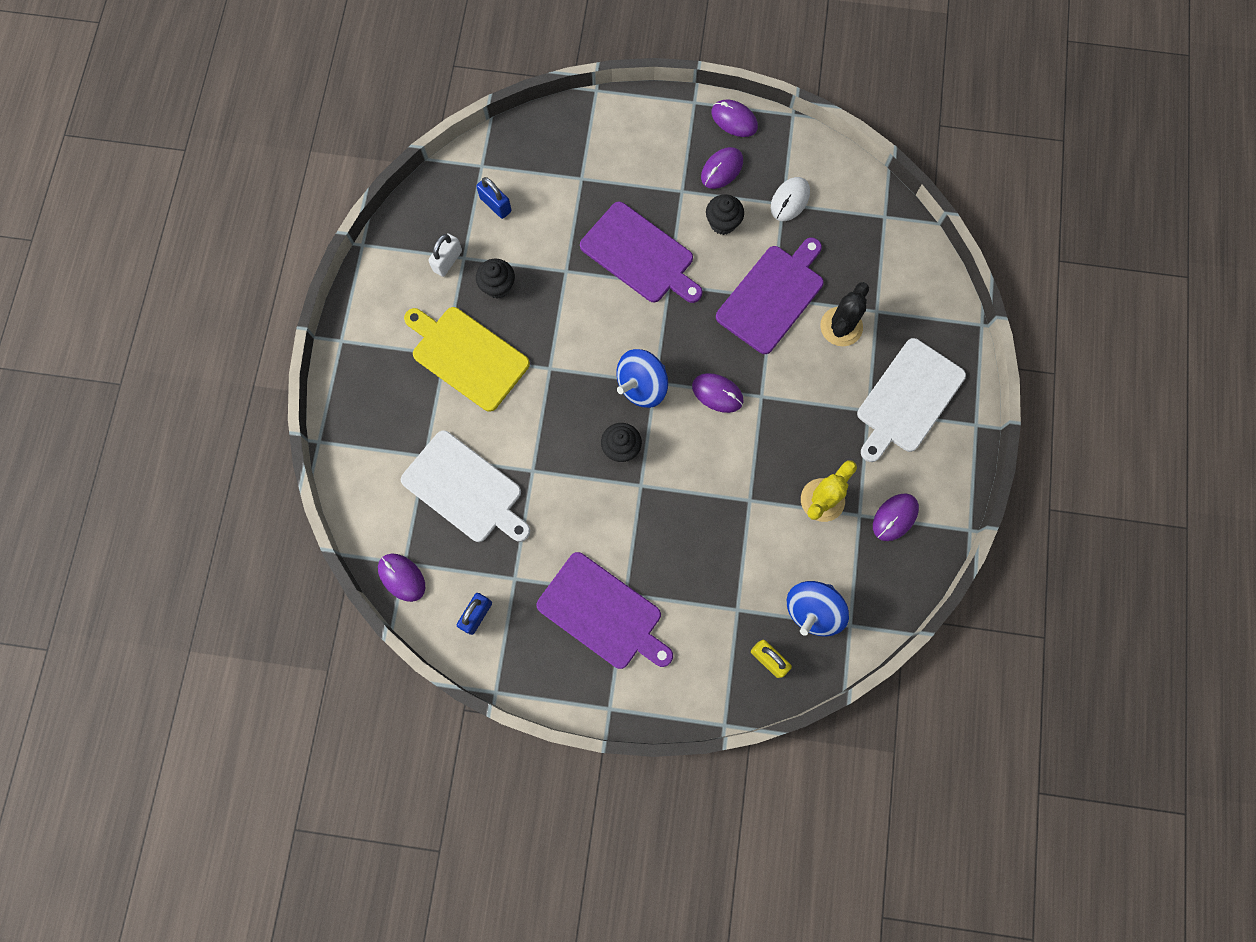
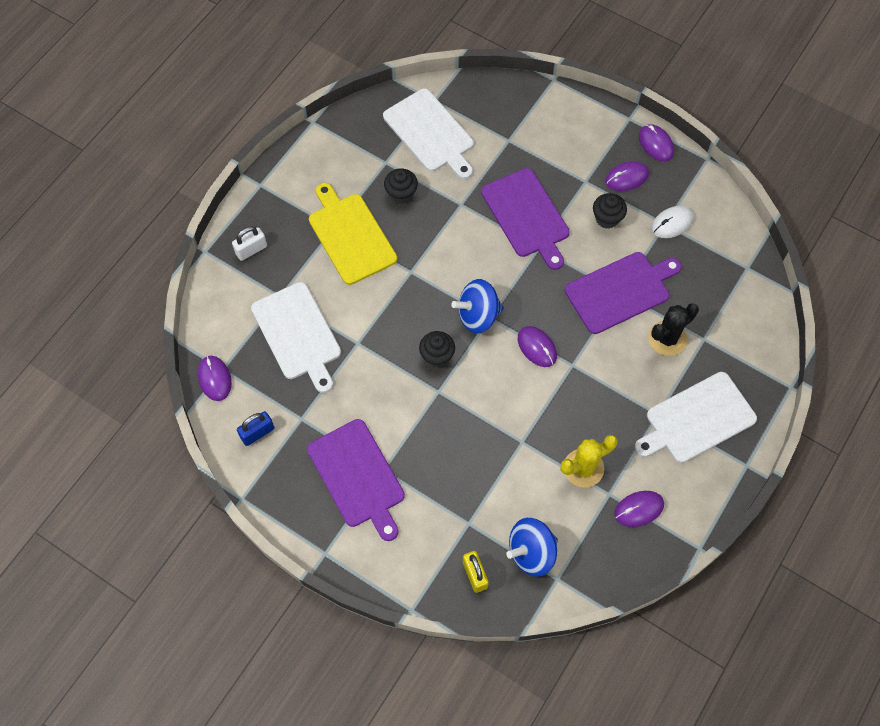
camera: 25 degrees right, 10 degrees down
white padlock [428,233,462,277] -> white padlock moved to [232,226,267,261]
blue padlock [476,177,512,219] -> white cutting board [383,89,474,179]

